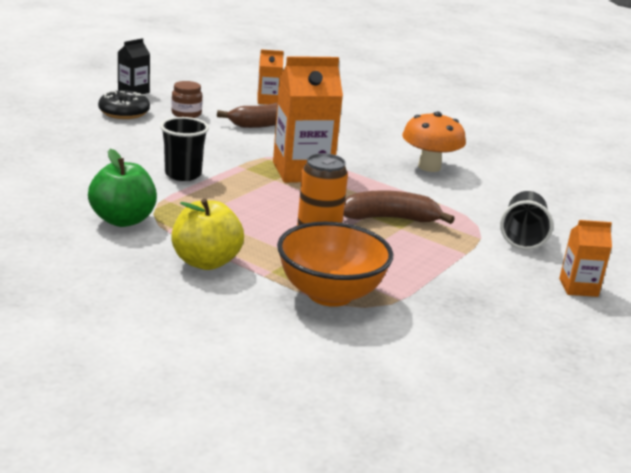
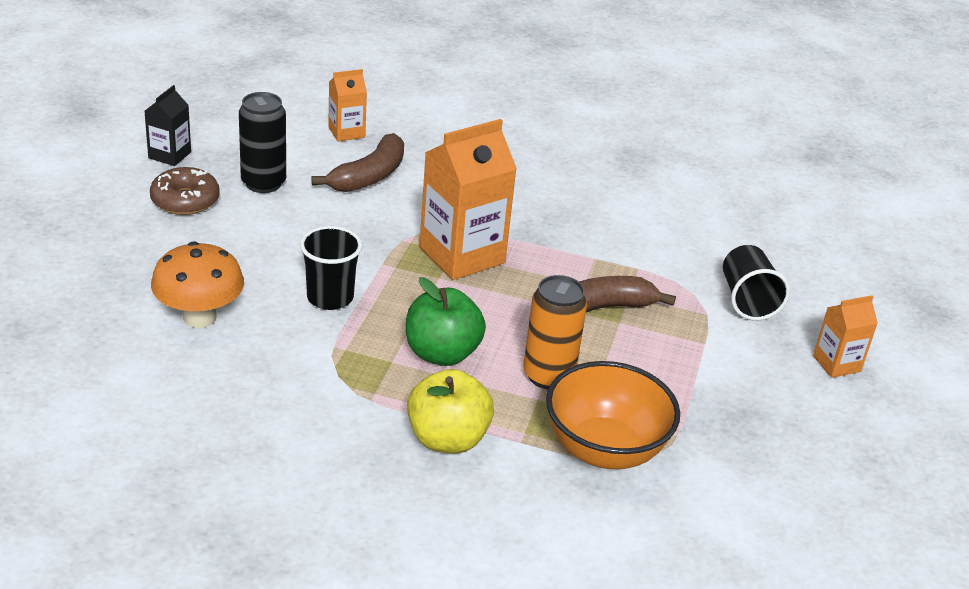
camera: 20 degrees left, 10 degrees up
green apple [88,149,157,227] -> green apple moved to [406,277,486,366]
black donut [98,90,150,119] -> brown donut [150,167,220,215]
brown jar [171,81,202,118] -> black can [239,92,286,193]
orange mushroom [402,112,466,172] -> orange mushroom moved to [151,241,244,328]

